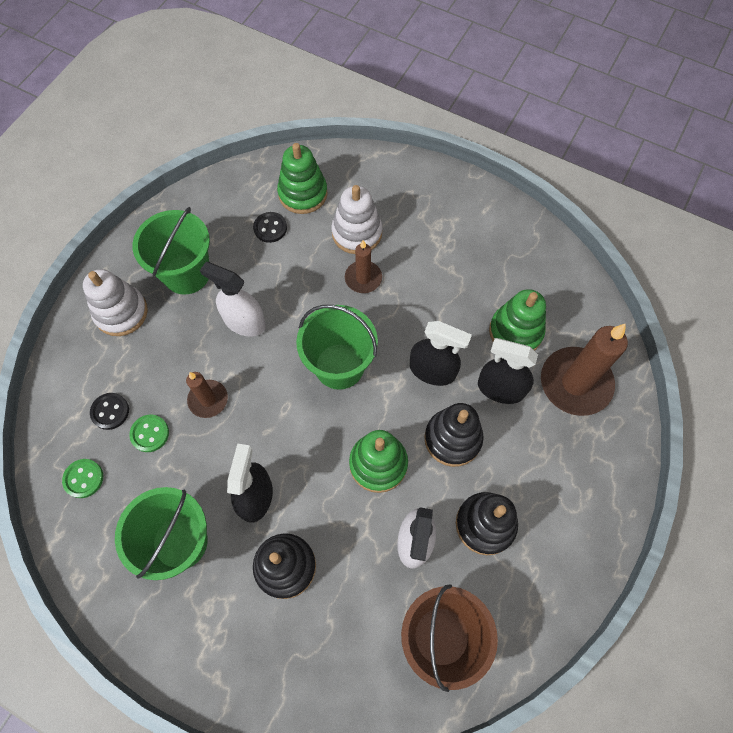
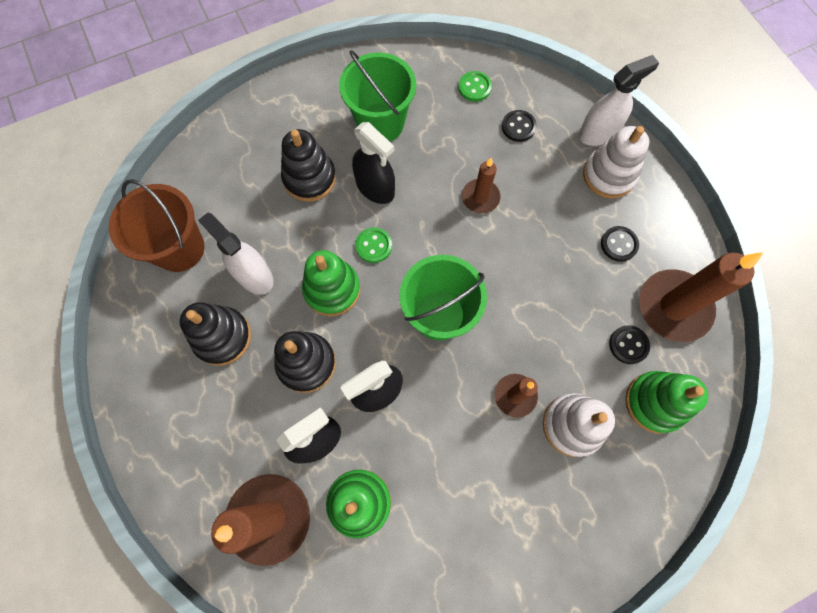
camera: 125 degrees right, 5 degrees up
green button [129,415,169,452] -> green button moved to [355,227,392,263]
green bucket [133,207,210,295] -> black button [601,226,639,262]
white spray bottle [200,262,266,337] -> white spray bottle moved to [579,55,659,146]
none -> brown candle [639,252,763,342]

